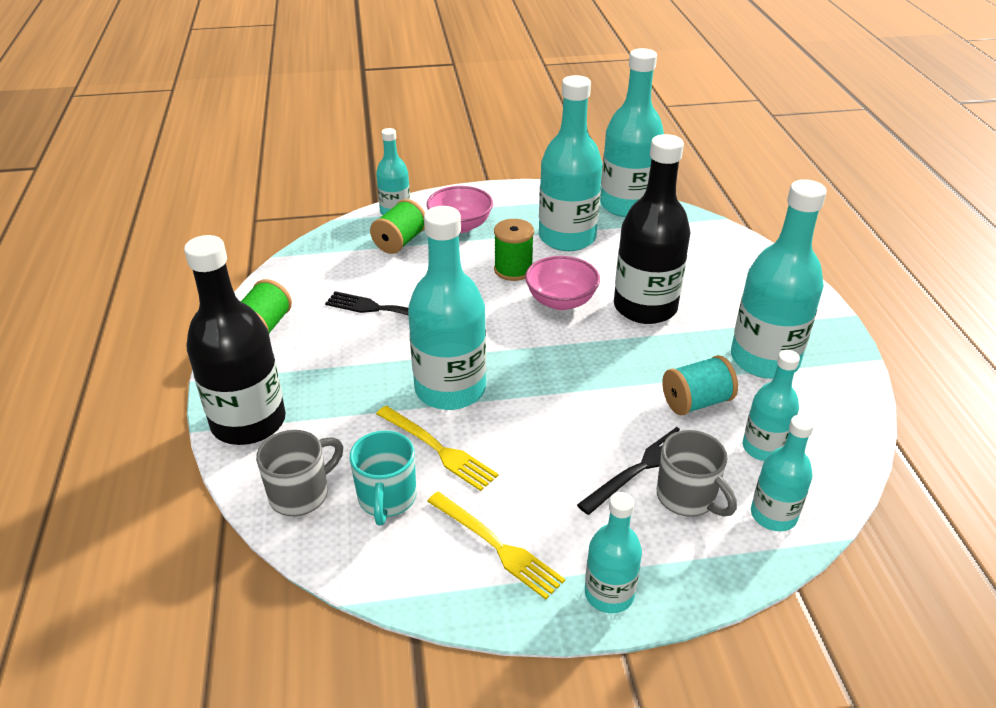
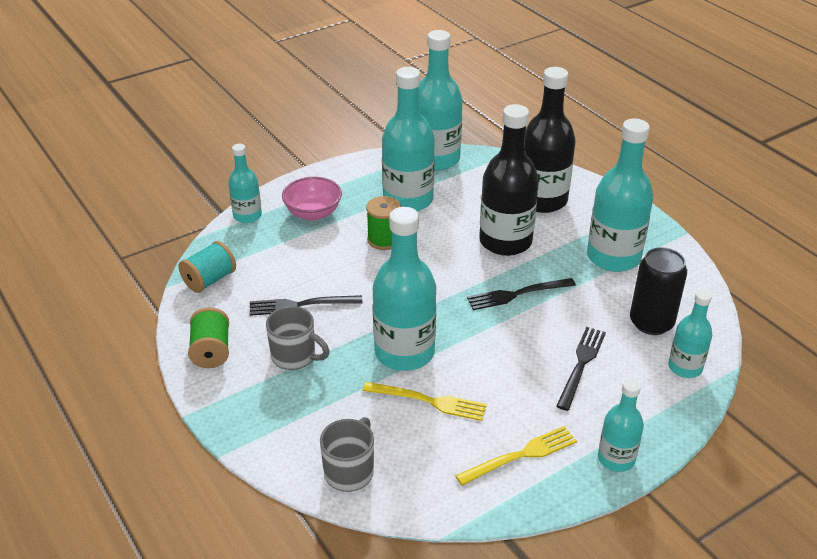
camera: 25 degrees left, 0 degrees up
black bottle [184,235,286,445] -> black bottle moved to [525,67,576,213]
turquoise mug [350,430,416,525] -> none
green spool [370,199,425,254] -> none
yellow fork [427,492,565,599] -> yellow fork turned 45 degrees counterclockwise [455,426,577,486]
pink bowl [525,256,600,310] -> none
grey mug [657,430,737,517] -> grey mug moved to [266,306,330,370]
turquoise spool [662,355,738,415] -> turquoise spool moved to [178,241,236,293]
turquoise bottle [743,350,800,461] -> black can [630,247,687,335]
none -> black fork [467,278,576,310]

